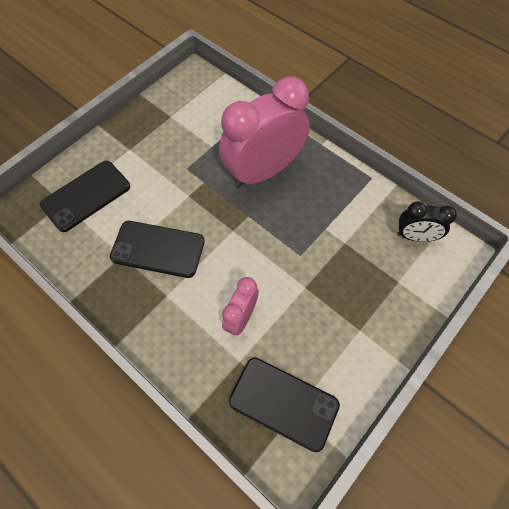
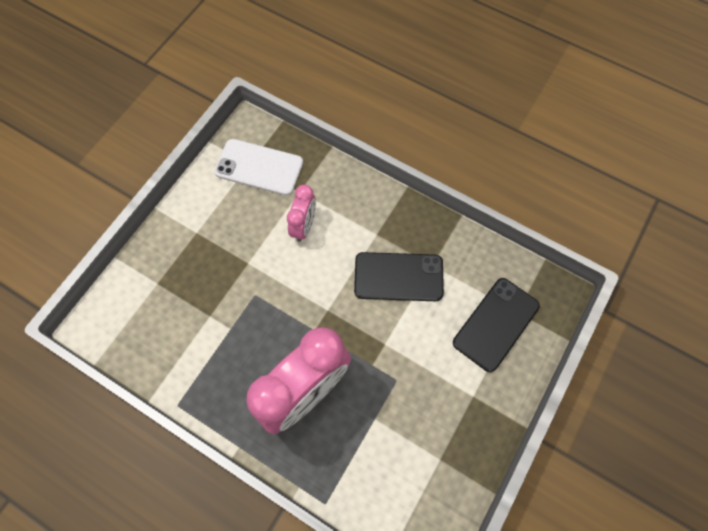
camera: 170 degrees right, 5 degrees up
black phone [229,358,340,452] -> white phone [214,139,303,196]
black clock [397,202,457,242] -> none

